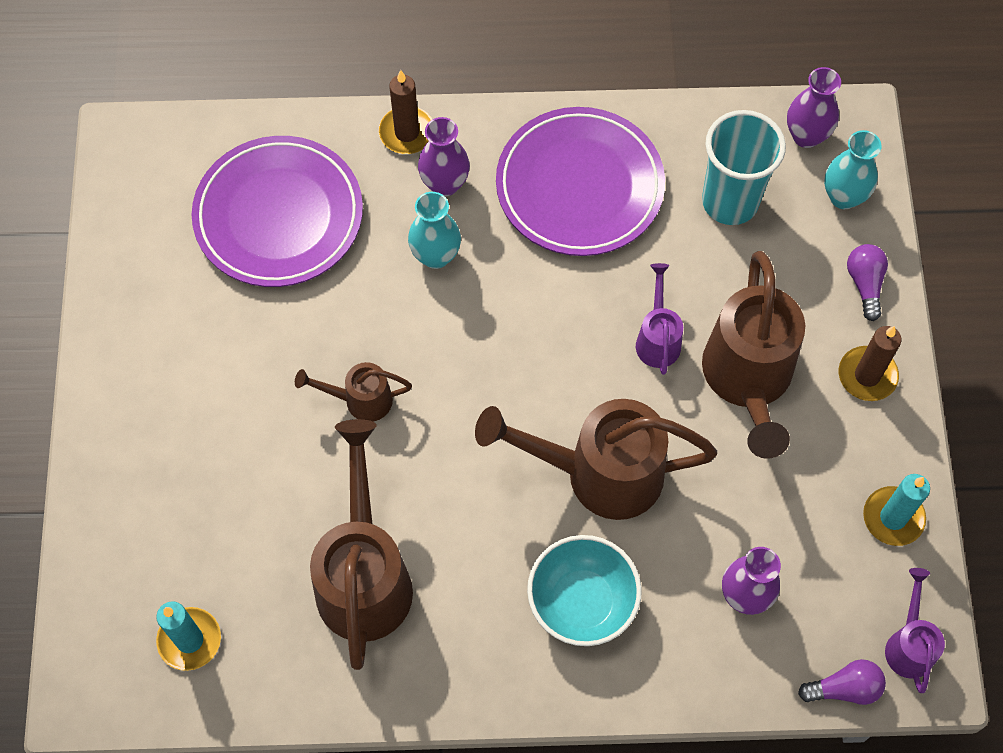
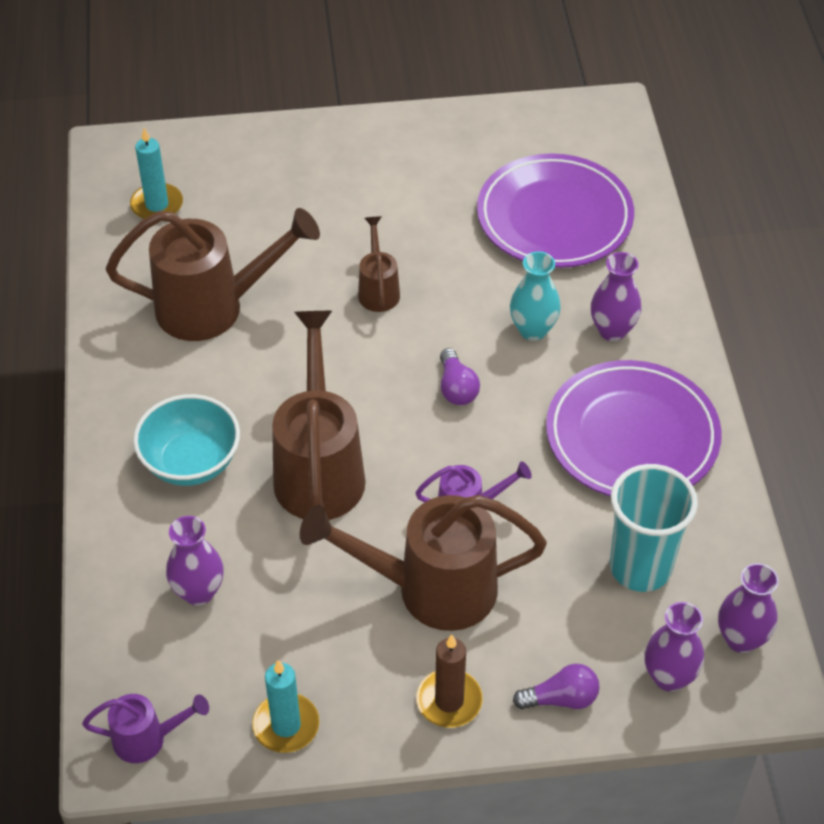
camera: 85 degrees right, 15 degrees down
brown candle [379,70,432,154] -> none
purple light bulb [798,659,886,705] -> purple light bulb moved to [440,348,480,405]
turquoise vase [824,130,882,209] -> purple vase [645,602,704,692]

